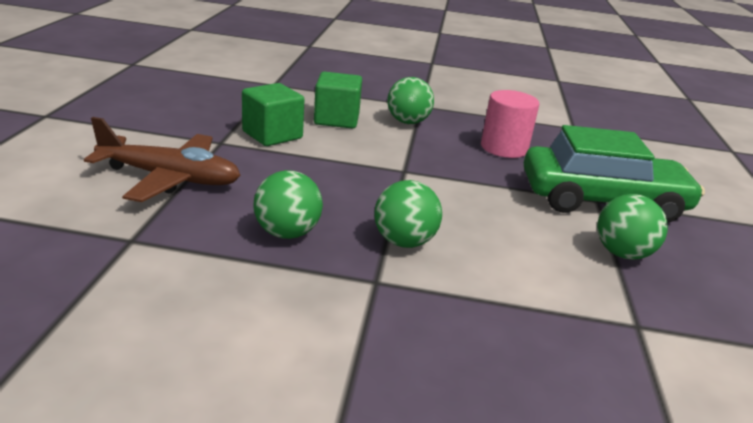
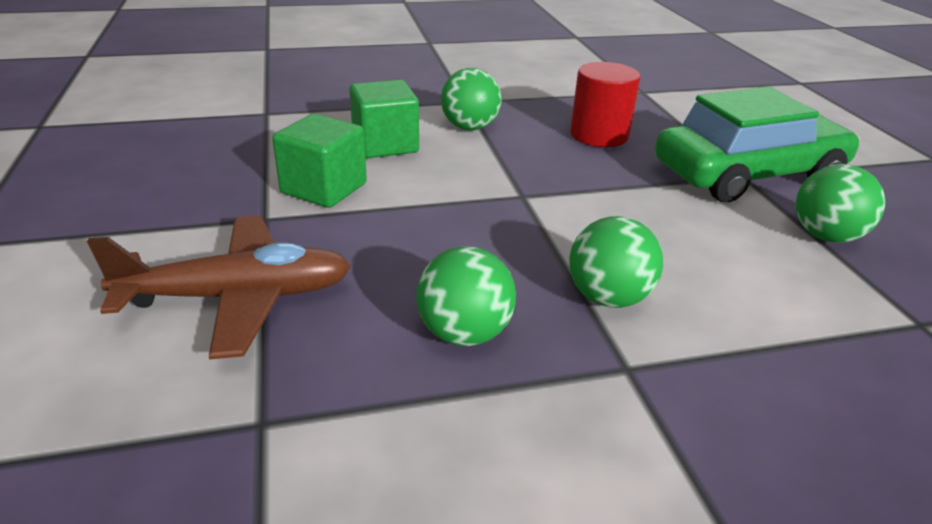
camera: 20 degrees left, 5 degrees up
pink cylinder [481,90,539,158] -> red cylinder [570,62,641,147]

